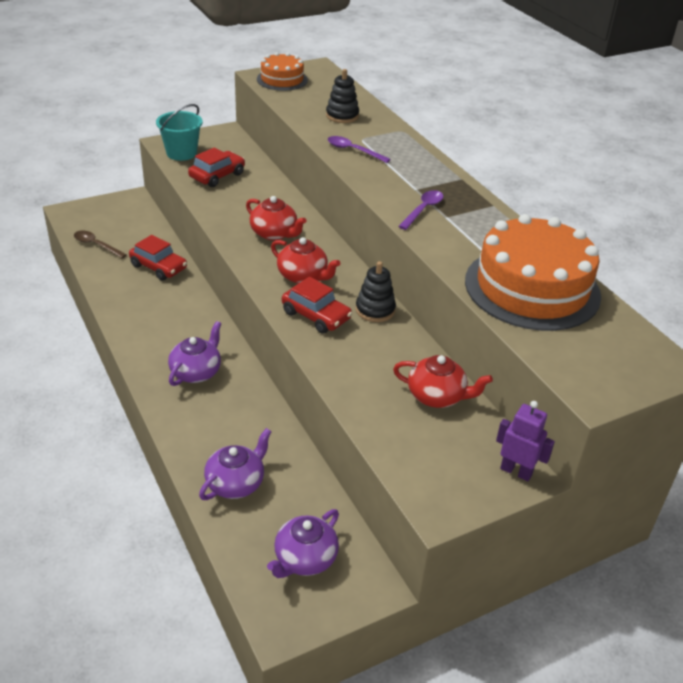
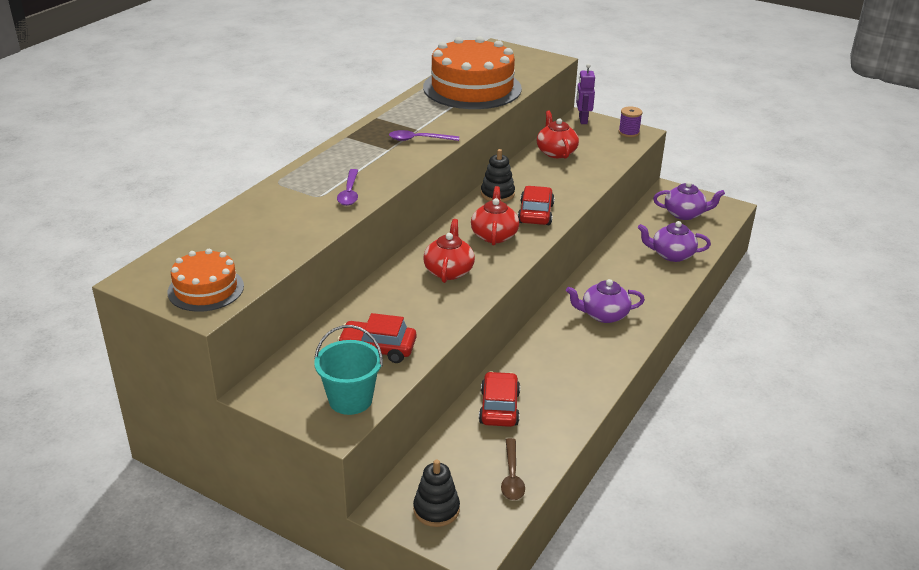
camera: 120 degrees left, 5 degrees down
black stacking toy [326,69,359,123] -> black stacking toy moved to [413,459,460,527]
none -> purple spool [619,107,642,137]

